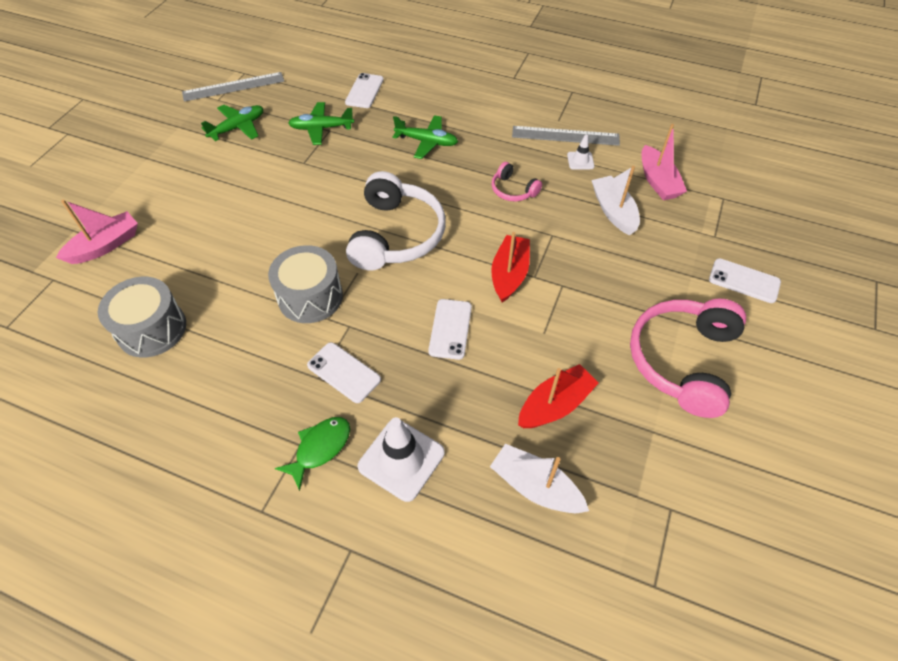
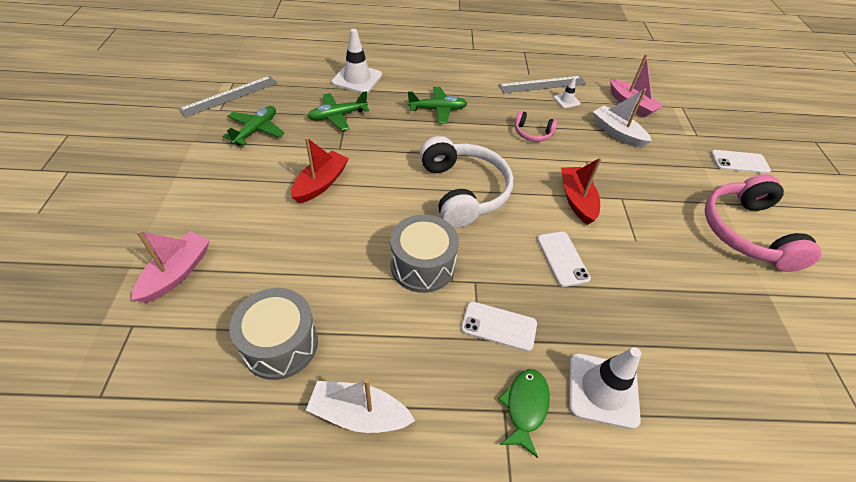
camera: 25 degrees left, 5 degrees down
white phone [345,73,384,108] -> white traffic cone [331,29,382,93]
white boat [490,444,589,513] -> white boat moved to [306,379,415,433]
red boat [518,364,599,428] -> red boat moved to [291,137,349,204]

